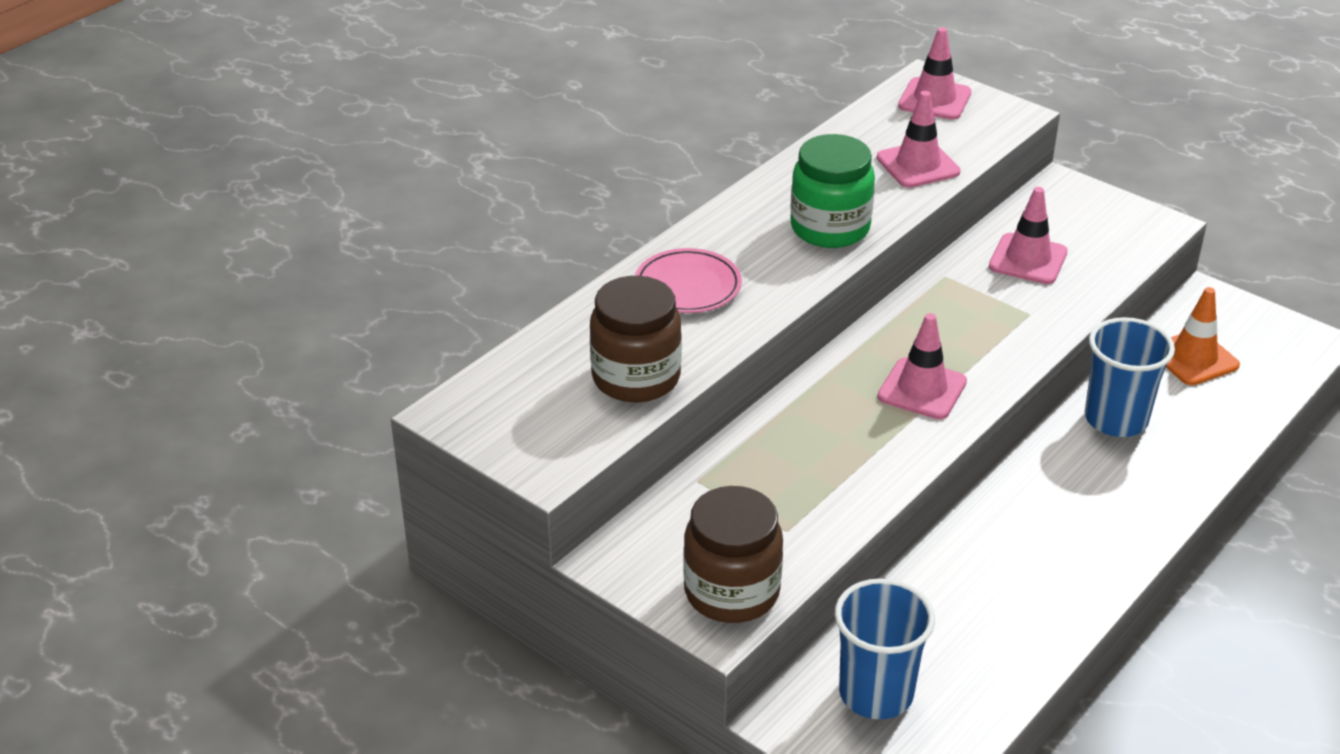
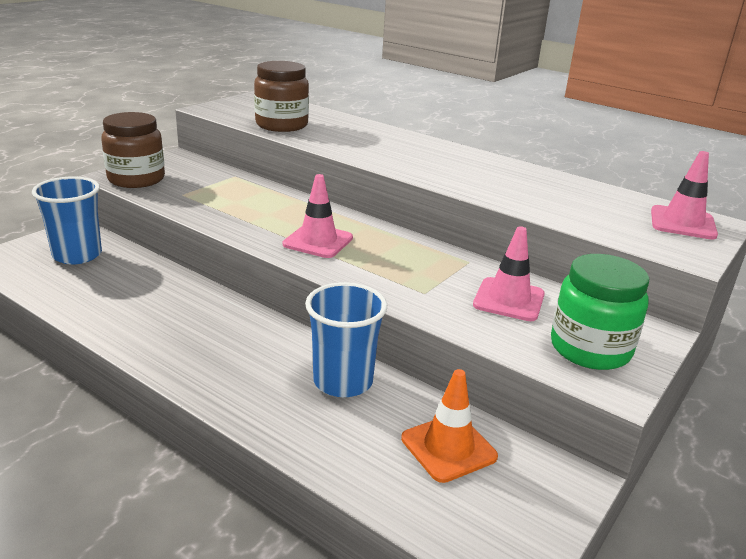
camera: 85 degrees right, 10 degrees down
pink plate [635,248,742,313] -> none
green jar [790,134,875,248] -> green jar moved to [551,254,649,370]
pink traffic cone [877,91,961,188] -> none

